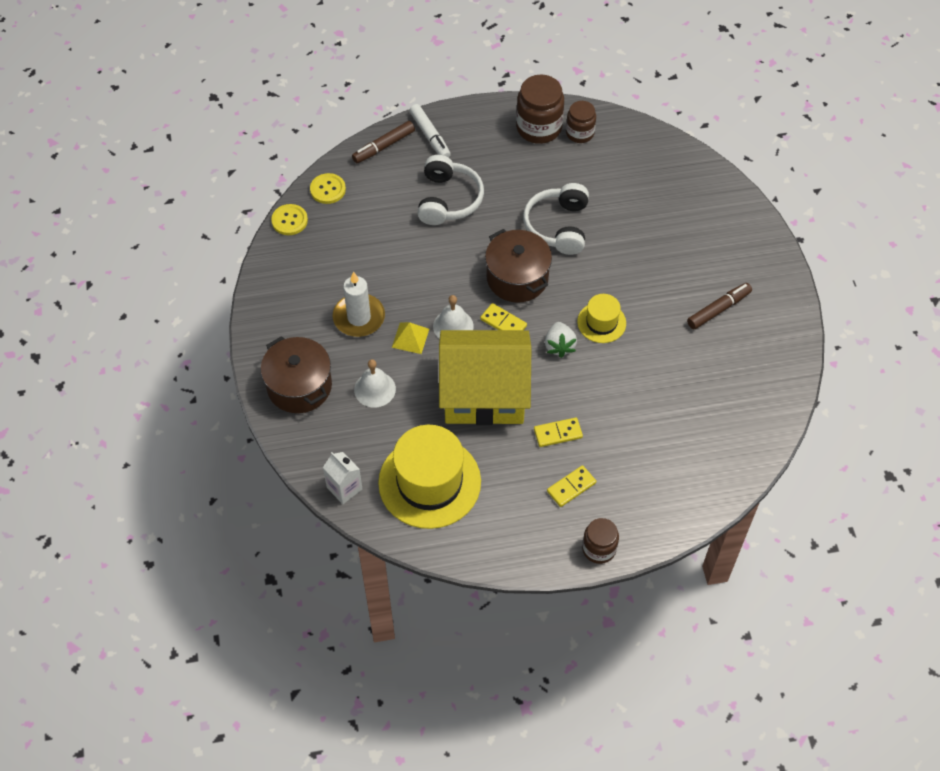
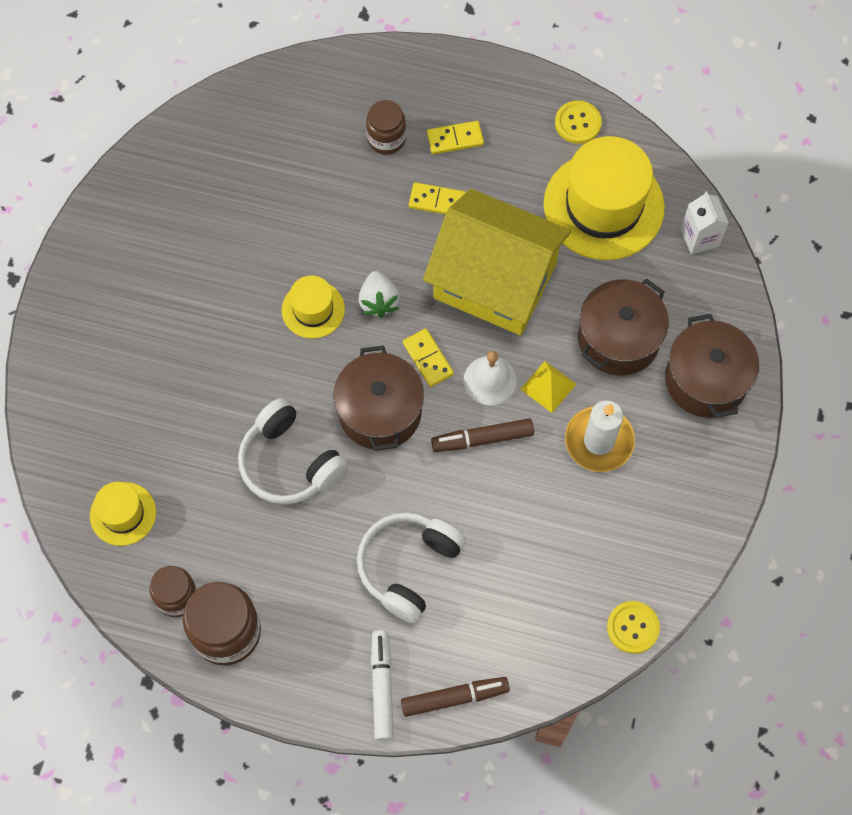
camera: 155 degrees left, 10 degrees up
yellow button [310,173,346,204] -> yellow button moved to [555,100,602,144]
white bell [354,359,396,407] -> brown pot [578,278,669,376]
white headphones [523,183,589,255] -> white headphones turned 105 degrees clockwise [238,398,348,505]
white strawberry [545,322,577,358] -> white strawberry turned 150 degrees clockwise [358,271,400,318]
brown jar [582,518,619,564] -> brown jar moved to [366,100,406,155]
brown marker [687,283,752,329] -> brown marker moved to [431,418,534,452]
none -> yellow hat [90,482,156,546]

